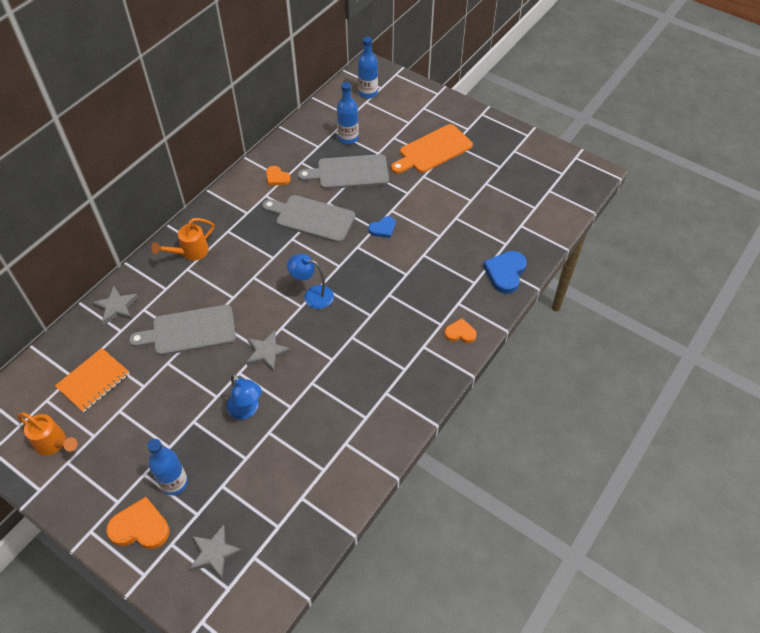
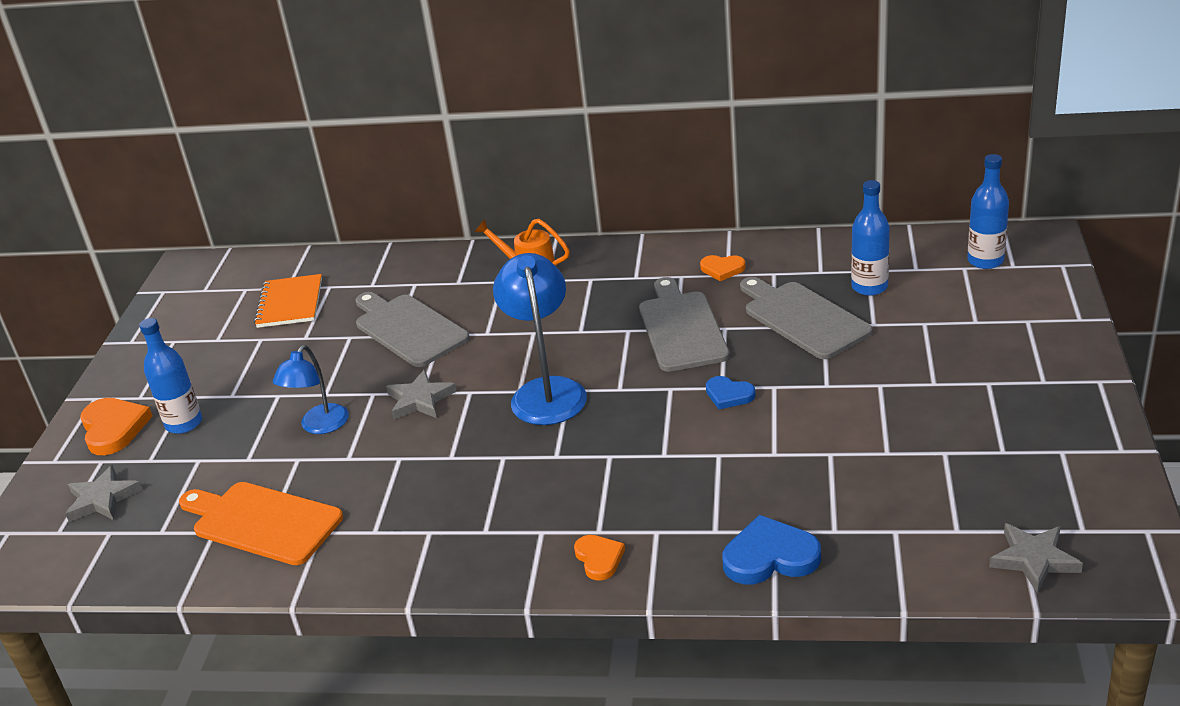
camera: 65 degrees right, 20 degrees down
orange watering can [17,412,78,455] -> none
orange notebook [55,348,130,412] -> orange notebook turned 75 degrees clockwise [254,274,322,328]
grey star [92,286,139,325] -> grey star moved to [989,523,1083,593]
orange heart [266,166,291,185] -> orange heart turned 90 degrees counterclockwise [700,255,746,281]
blue lamp [287,254,334,309] -> blue lamp [493,253,587,425], size x1.59
orange cutting board [391,124,473,173] -> orange cutting board moved to [179,482,343,565]

